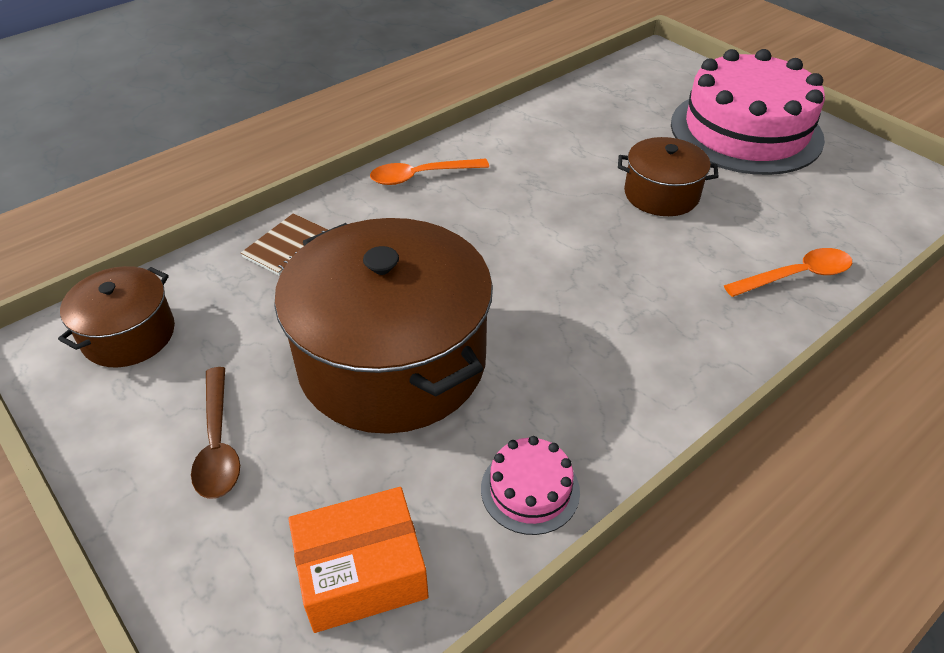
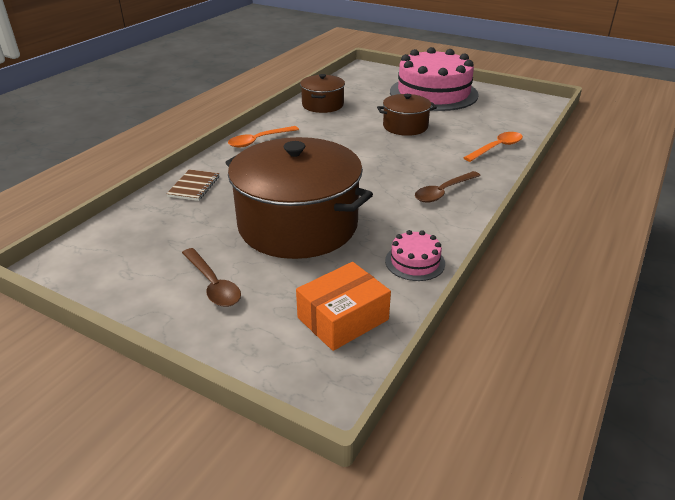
camera: 20 degrees left, 10 degrees down
brown pot [58,266,175,367] -> brown pot moved to [300,74,345,113]
none -> brown spoon [415,171,481,203]

